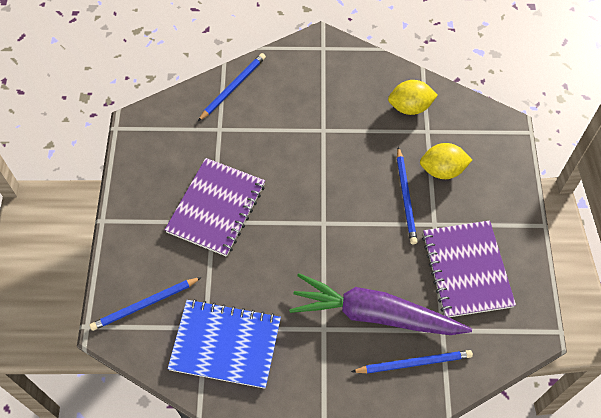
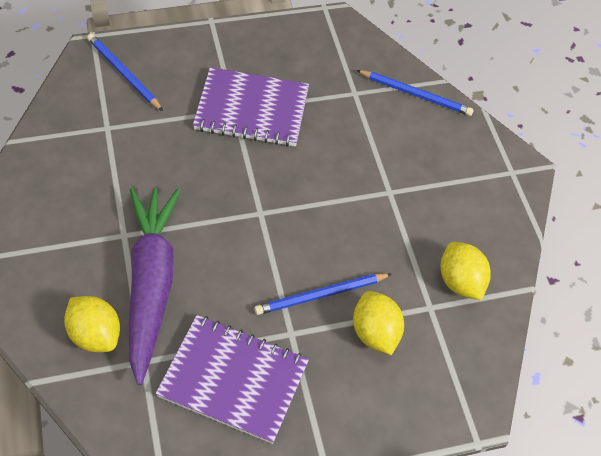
camera: 70 degrees right, 5 degrees down
blue notebook [168,299,281,389] -> none
blue pencil [351,350,473,374] -> yellow lemon [64,296,120,352]
purple notebook [422,221,516,317] -> purple notebook turned 45 degrees clockwise [155,315,309,444]

